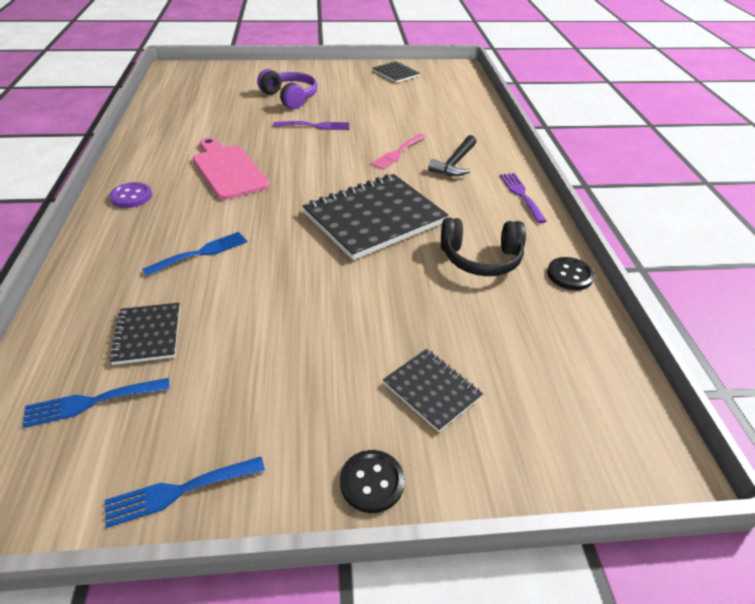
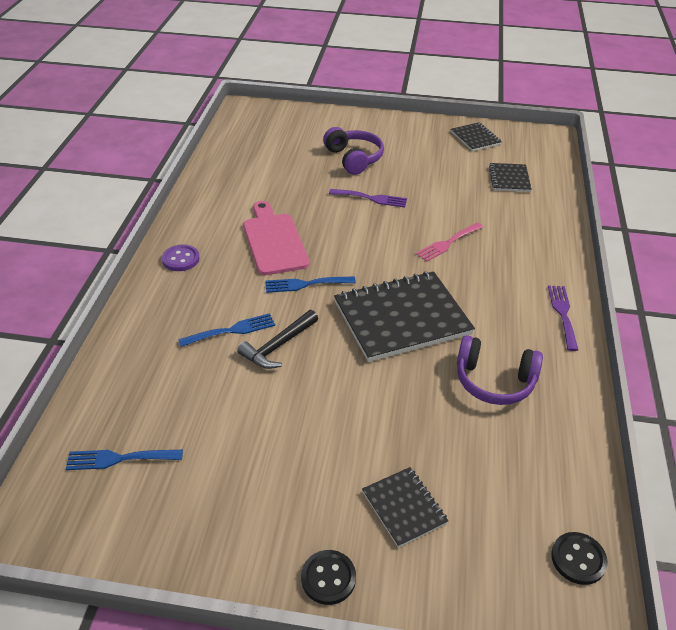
camera: 15 degrees right, 0 degrees up
blue fork [105,457,265,528] -> blue fork moved to [266,276,356,293]
black notebook [109,303,180,365] -> black notebook moved to [489,163,532,192]
black hammer [428,135,476,176] -> black hammer moved to [237,310,318,369]
black headphones [441,217,526,276] -> purple headphones [457,335,543,405]
black button [547,257,595,290] -> black button moved to [551,532,608,585]

